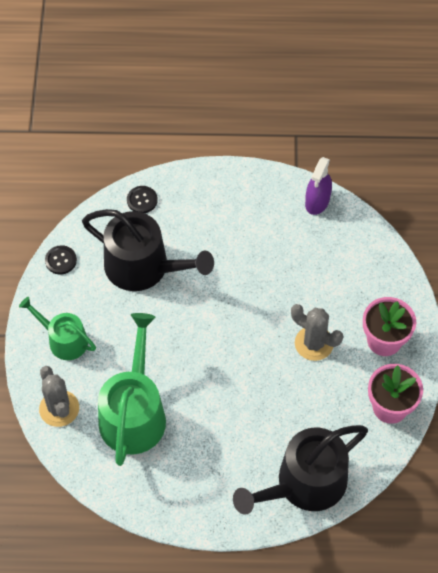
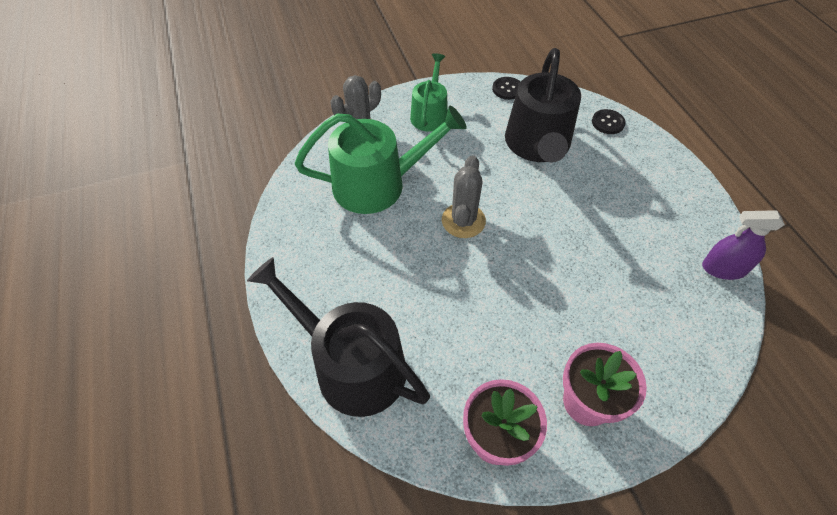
camera: 70 degrees right, 5 degrees down
grey cactus [291,304,343,361] -> grey cactus moved to [442,155,486,238]

